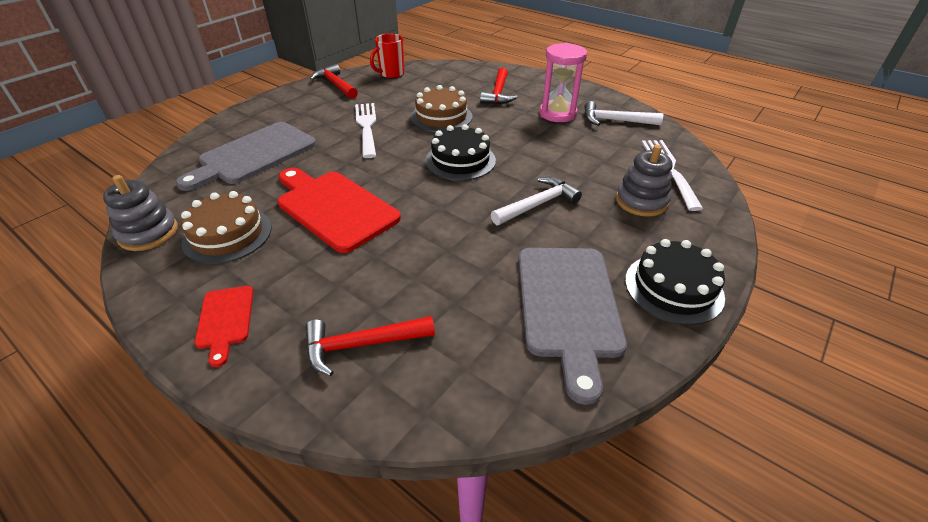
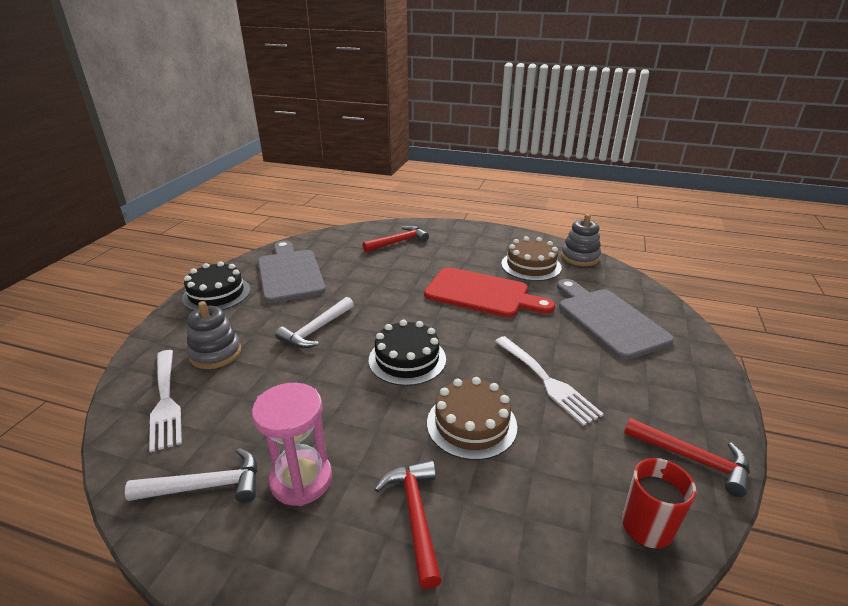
camera: 160 degrees right, 10 degrees down
grey cutting board [176,122,316,191] -> grey cutting board turned 45 degrees counterclockwise [557,279,674,360]
red cutting board [195,286,253,367] -> none

